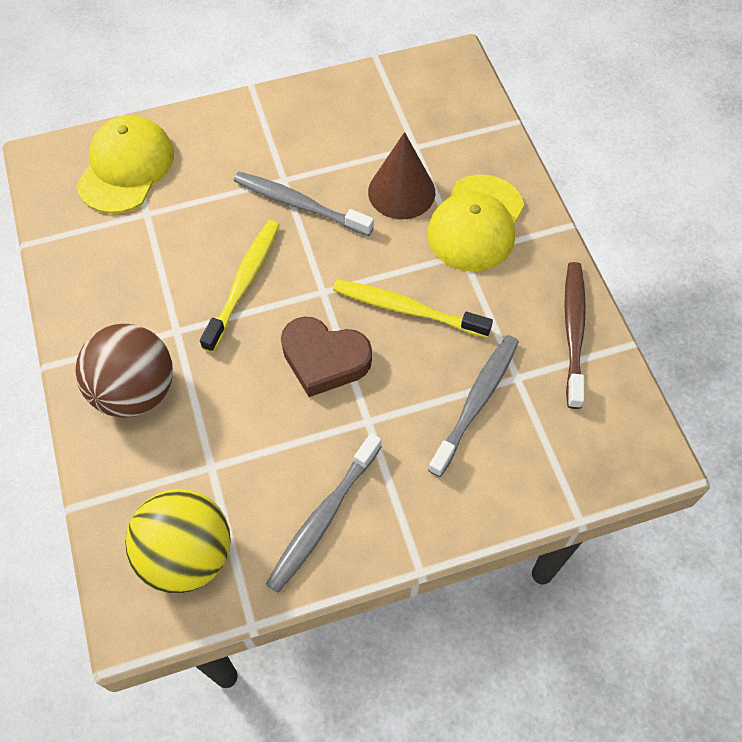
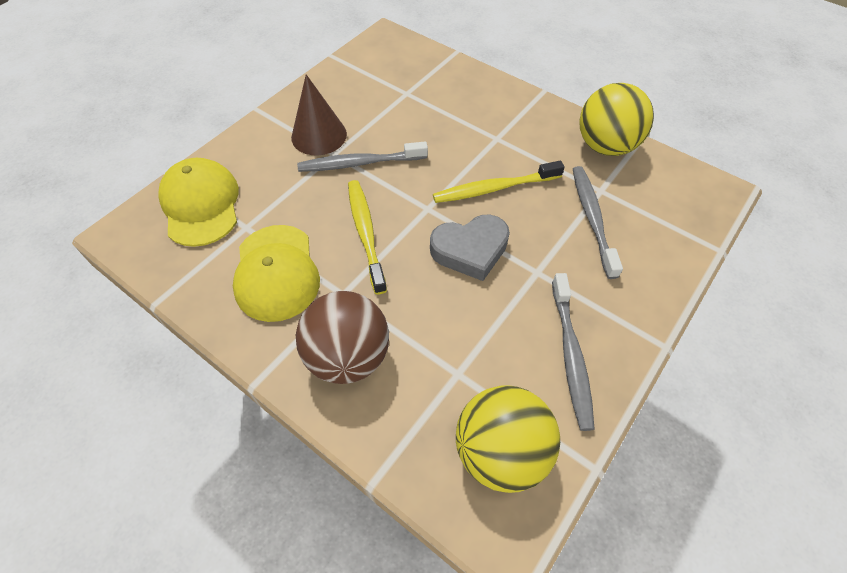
camera: 35 degrees left, 5 degrees down
brown heart [281,317,372,397] -> grey heart [430,215,510,281]
brown cone [368,132,435,219] -> brown cone moved to [291,74,347,155]
yellow cap [427,175,524,271] -> yellow cap moved to [233,225,320,322]
brown toothbrush [564,262,586,409] -> yellow ball [579,83,654,156]

